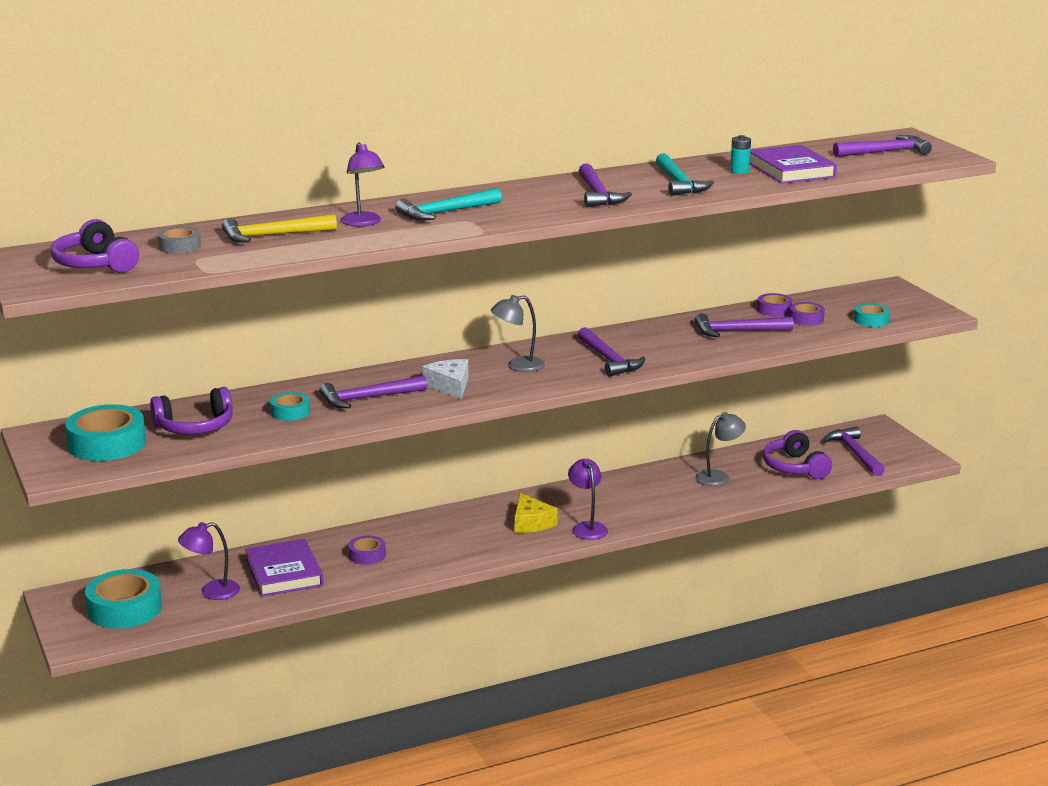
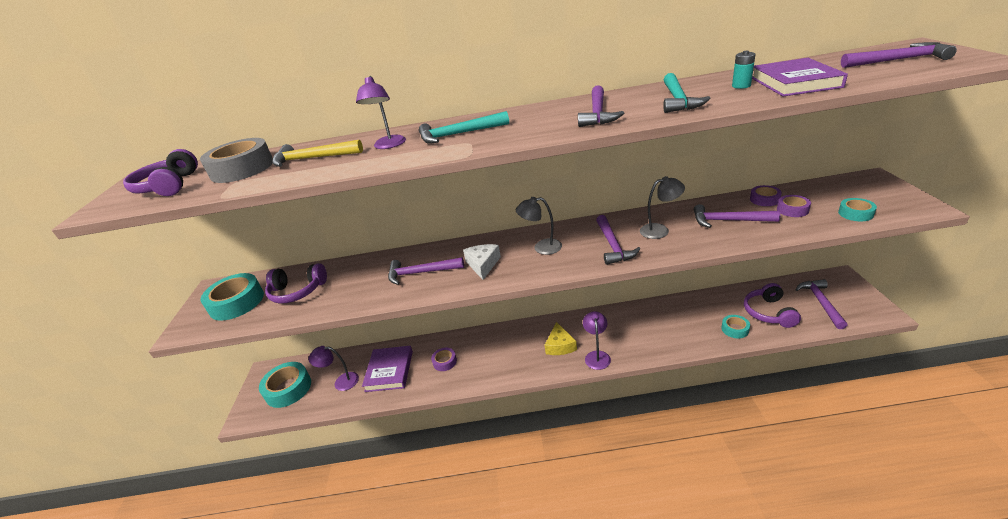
camera: 25 degrees right, 10 degrees up
grey tape [158,226,201,254] -> grey tape [200,138,273,183], size x1.87
turquoise tape [270,392,310,421] -> turquoise tape moved to [721,315,750,338]
grey lamp [696,412,746,486] -> grey lamp moved to [640,176,685,239]

